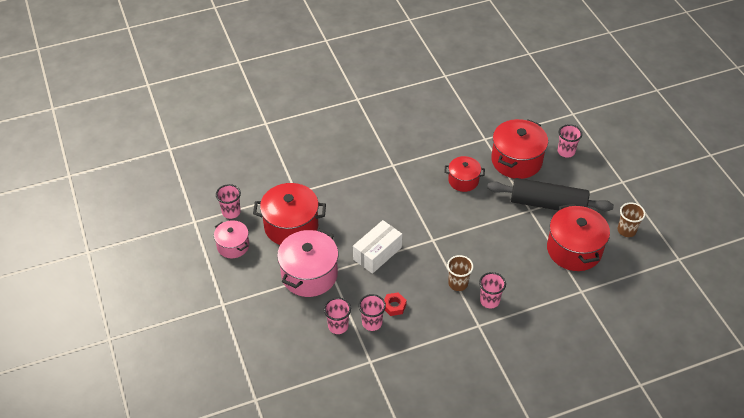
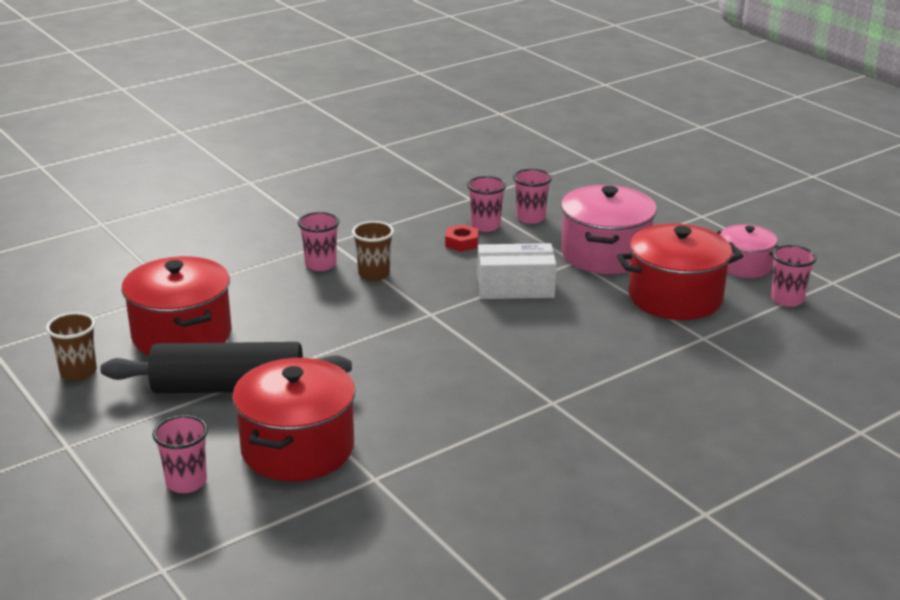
camera: 165 degrees right, 20 degrees down
white box [353,220,402,274] -> white box turned 60 degrees clockwise [477,243,556,299]
red pot [444,156,485,192] -> none

